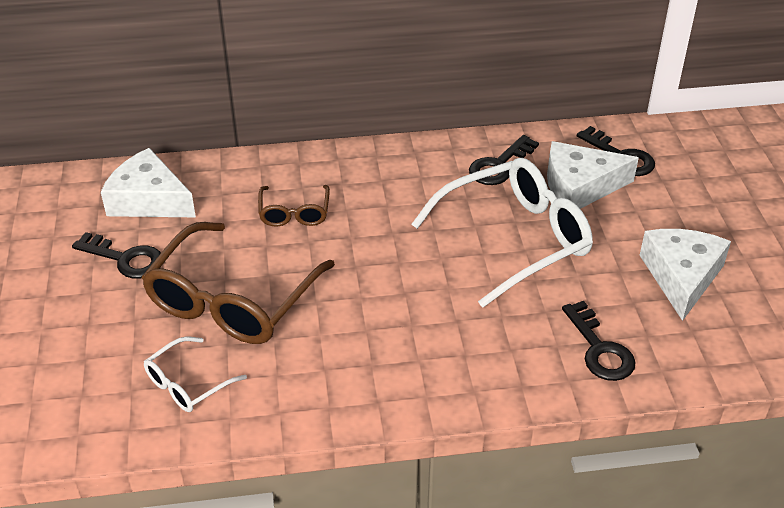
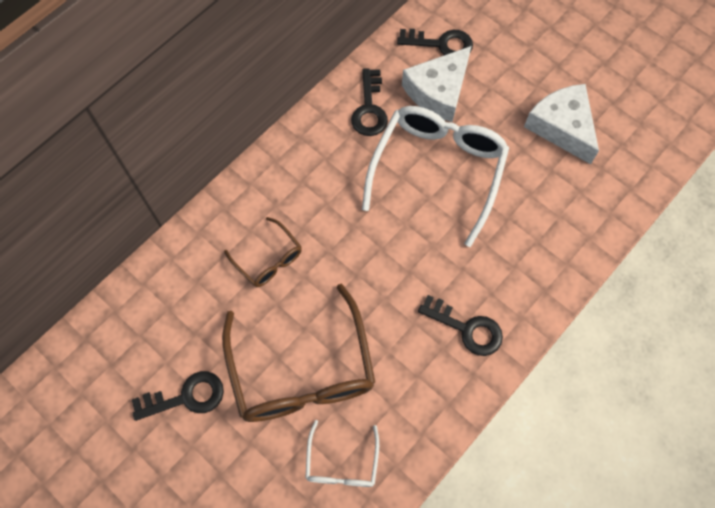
camera: 40 degrees left, 25 degrees up
white cheese [101,148,196,217] -> none
black key [562,301,636,381] -> black key moved to [418,295,503,356]

